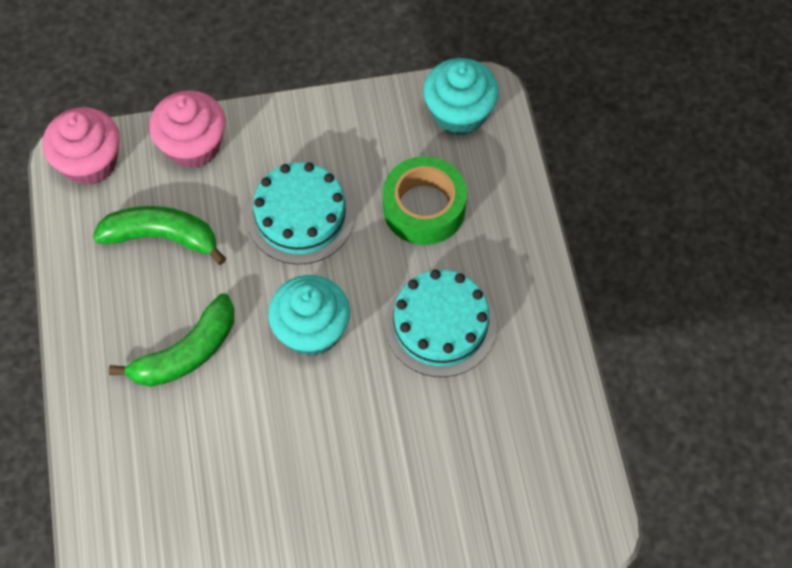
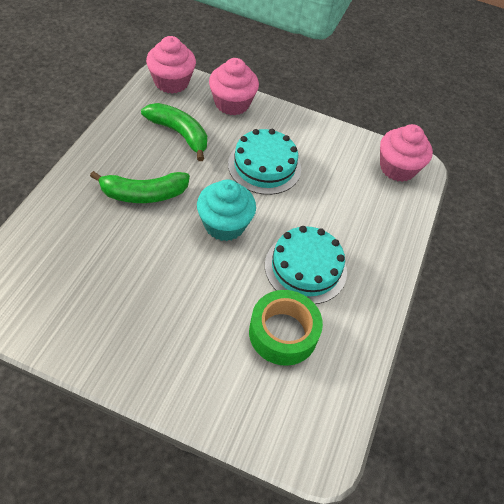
camera: 25 degrees right, 10 degrees down
green tape [383,156,467,245] -> green tape moved to [249,290,323,366]
turquoise cupcake [423,58,499,135] -> pink cupcake [380,124,433,182]

